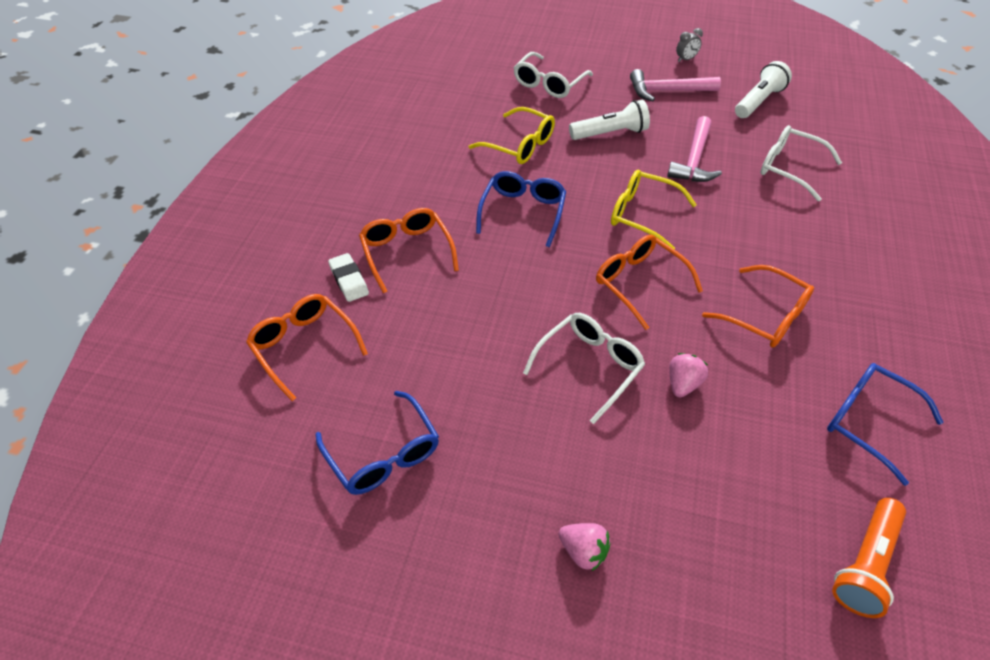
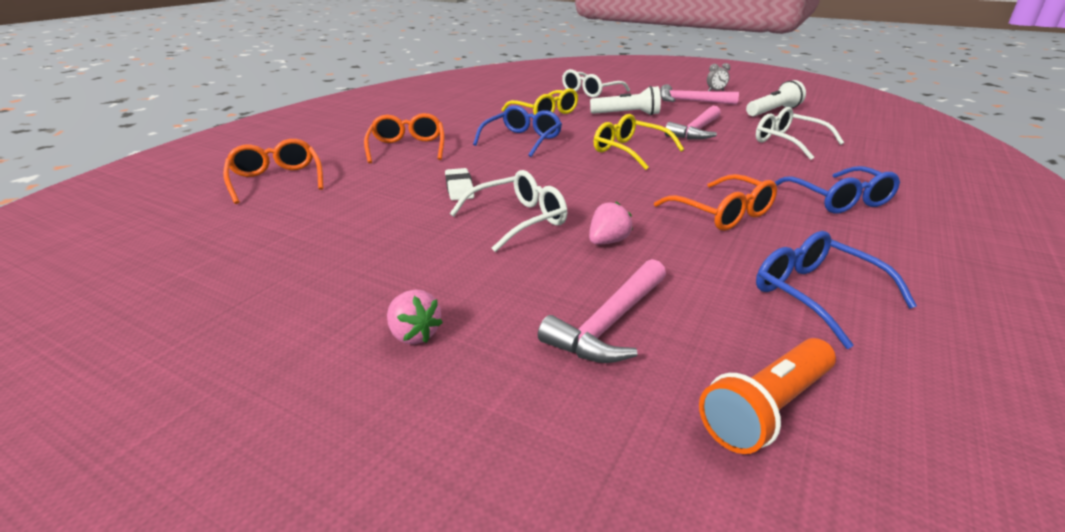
camera: 15 degrees right, 20 degrees down
blue glasses [315,391,439,495] -> blue glasses moved to [775,166,900,214]
white eraser [328,253,369,302] -> white eraser moved to [445,168,474,200]
orange glasses [596,235,703,330] -> none
none -> pink hammer [538,259,666,363]

